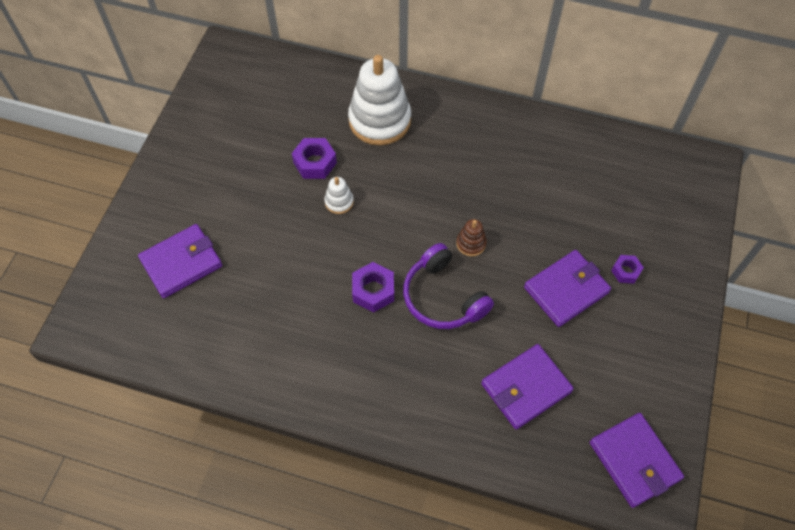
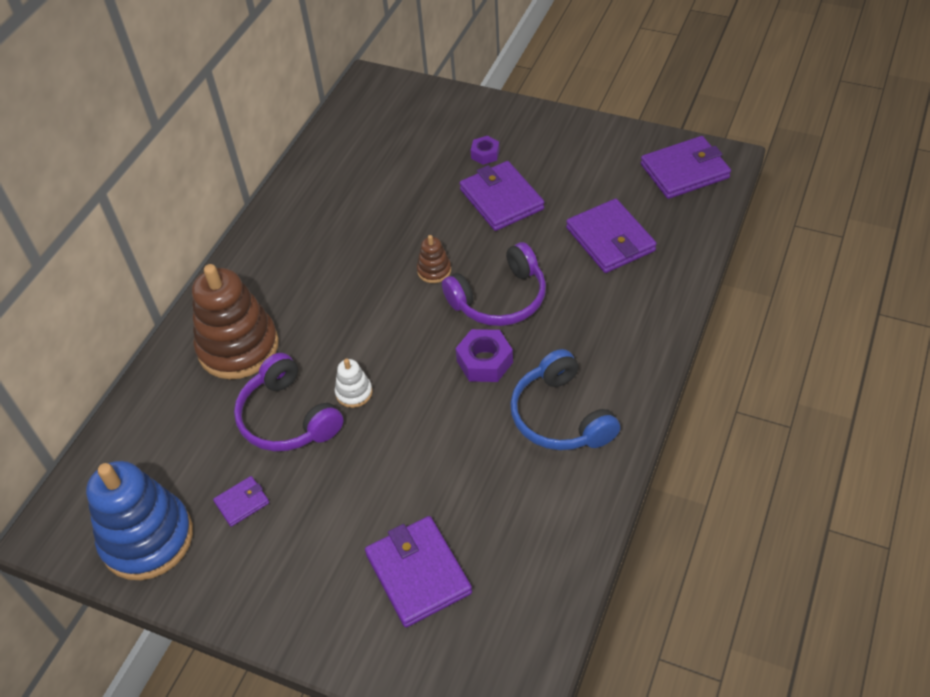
camera: 80 degrees left, 10 degrees down
purple nut [292,138,337,179] -> purple headphones [234,353,343,451]
white stacking toy [348,55,411,145] -> brown stacking toy [192,264,279,379]
none -> blue stacking toy [86,461,193,580]
none -> purple wallet [213,476,269,527]
none -> blue headphones [510,349,620,450]

